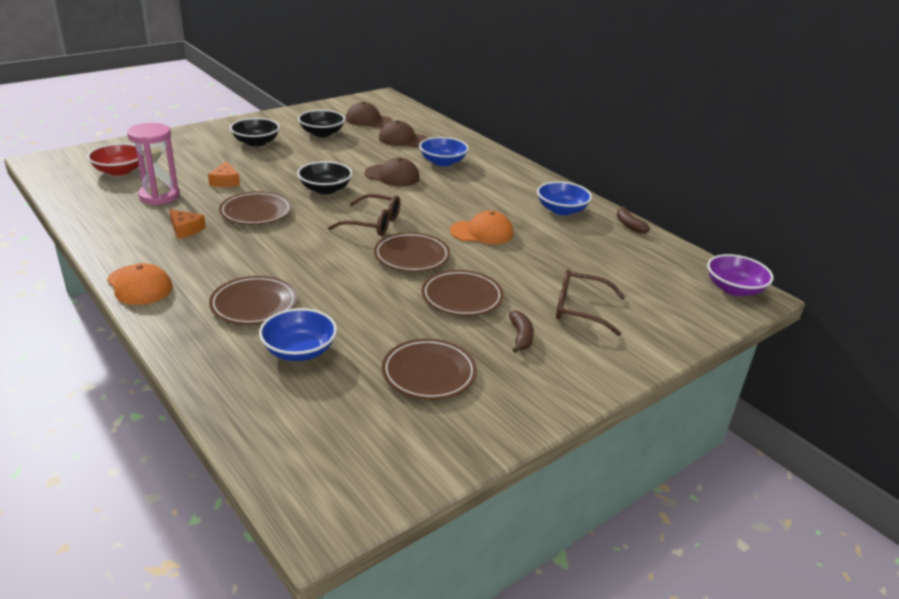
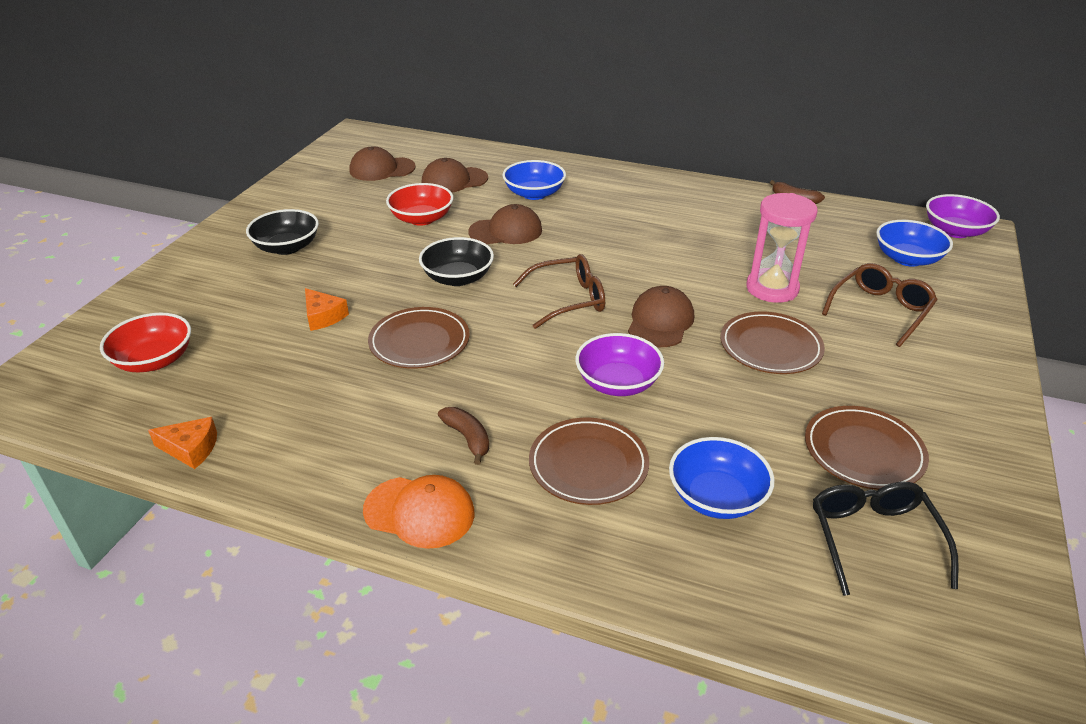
camera: 30 degrees left, 5 degrees up
pink hourglass [127,123,180,205] -> pink hourglass moved to [746,193,818,303]
orange cheese [169,209,206,239] -> orange cheese moved to [148,417,217,469]
black bowl [298,110,345,137] -> none
brown plate [374,232,450,272] -> brown cap [628,286,694,347]
orange cap [450,210,513,244] -> none
brown banana [509,310,534,353] -> brown banana moved to [438,407,489,465]
blue bowl [537,181,592,216] -> blue bowl moved to [876,220,953,267]
brown glasses [556,269,625,336] -> brown glasses turned 150 degrees clockwise [822,263,938,347]
none -> red bowl [386,183,453,226]
none -> purple bowl [575,333,664,396]
none -> black glasses [813,482,959,596]

